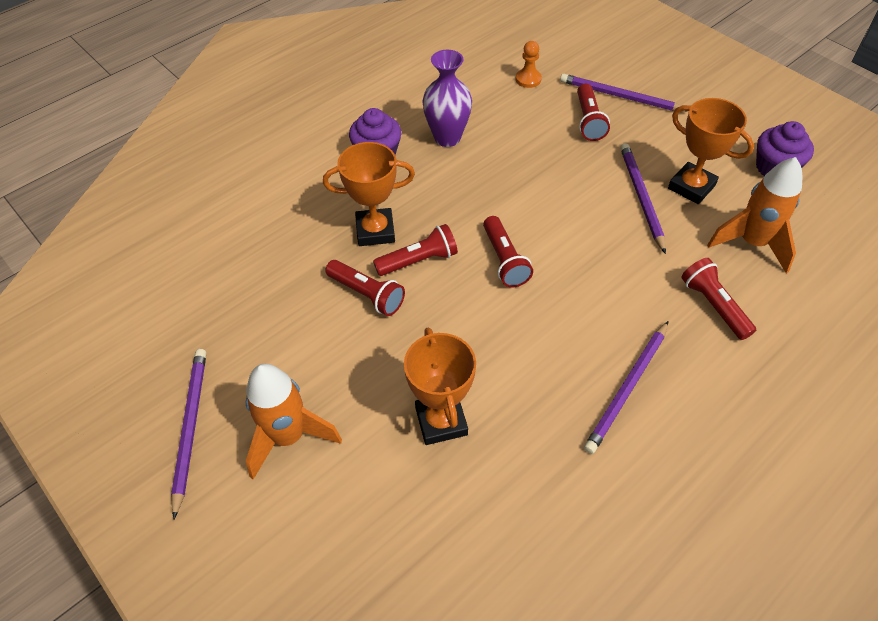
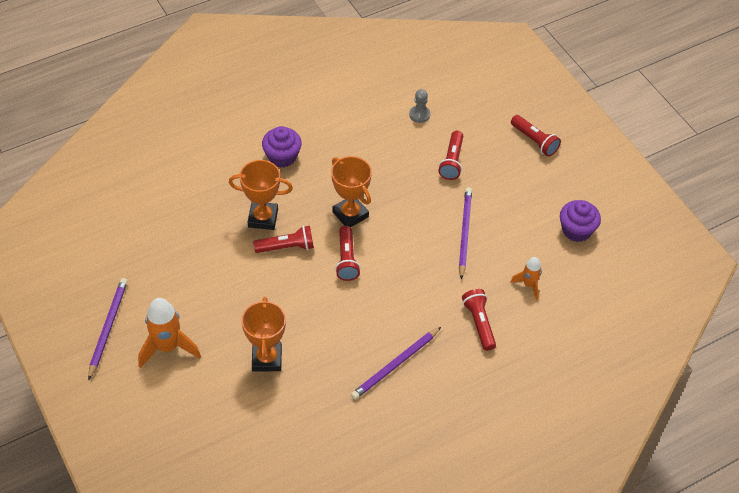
camera: 10 degrees right, 0 degrees up
red flashlight [325,260,405,316] -> red flashlight moved to [511,115,561,157]
purple vase [422,50,472,147] -> none
orange pawn [516,41,542,88] -> grey pawn [409,89,430,123]
purple pencil [560,74,686,112] -> none
orange trophy [668,98,754,204] -> orange trophy moved to [331,156,372,227]
orange rocket [707,157,802,273] -> orange rocket [510,257,542,300], size x0.57

